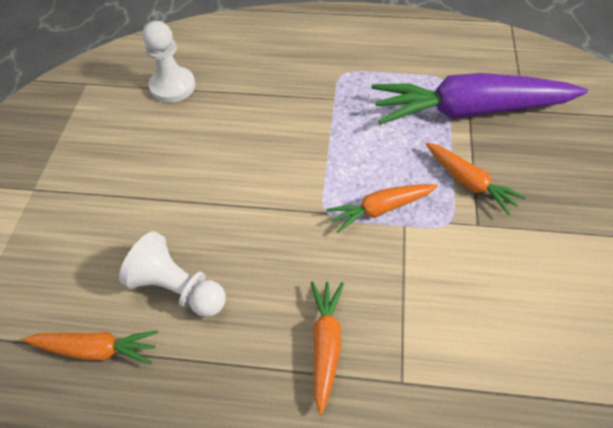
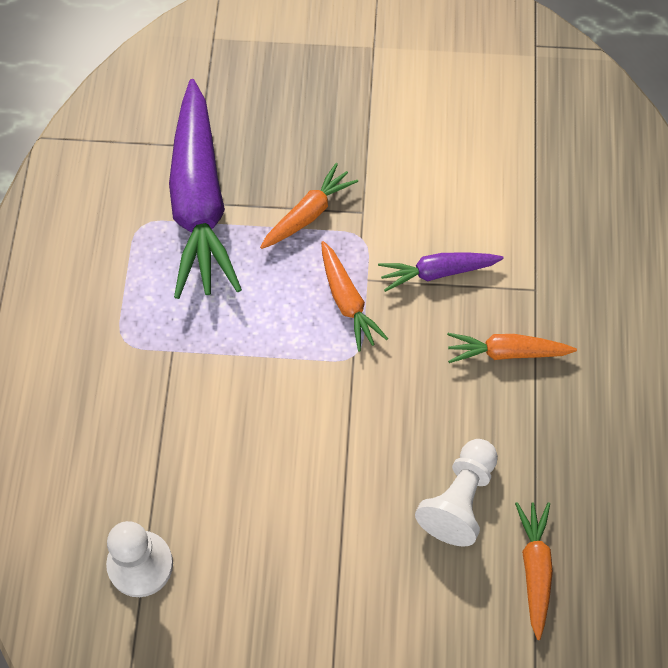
camera: 95 degrees left, 10 degrees up
none -> purple carrot [378,252,504,292]

